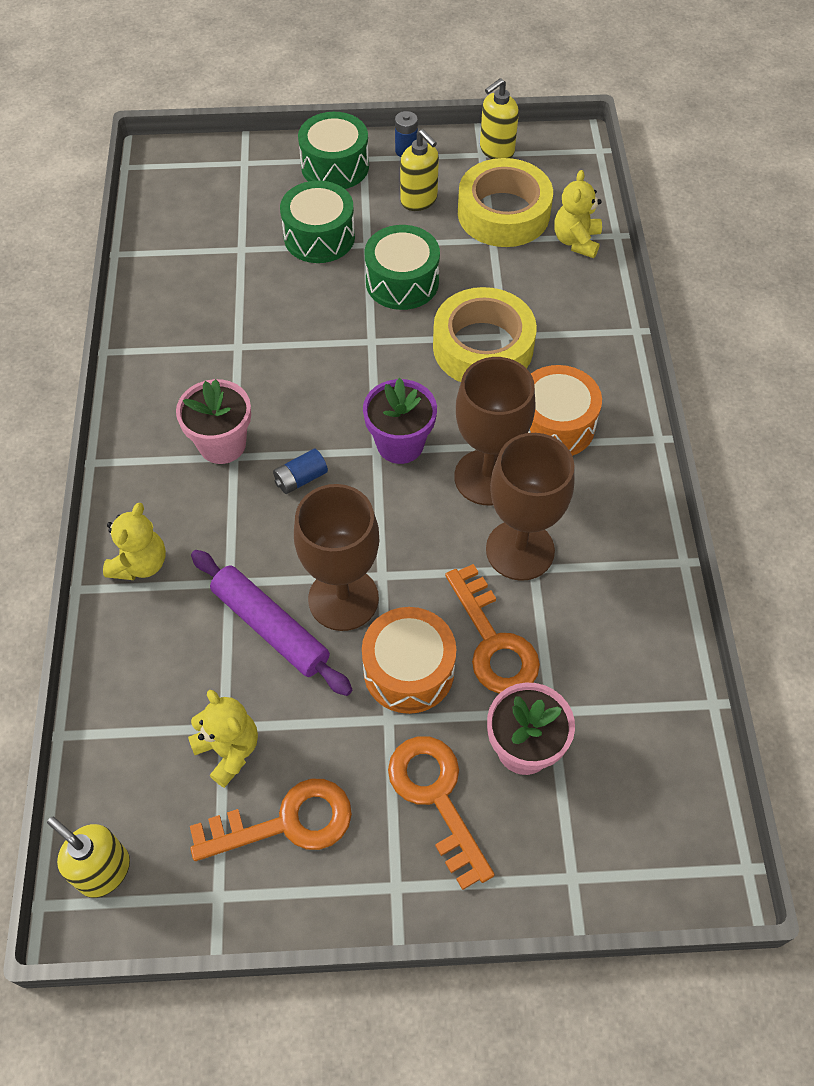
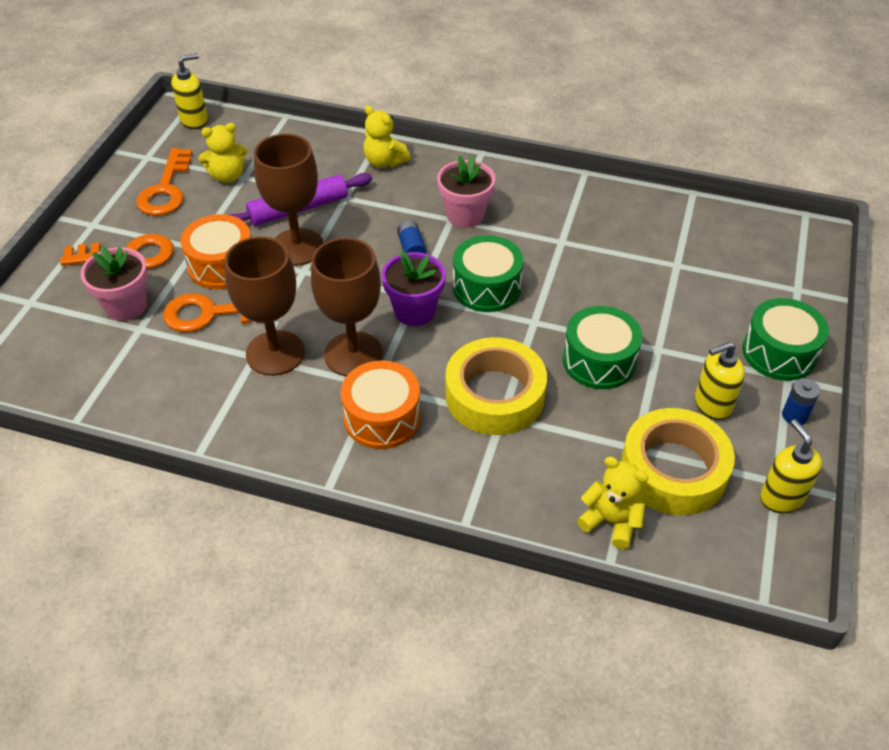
camera: 110 degrees right, 10 degrees down
green drum [280,181,355,263] -> green drum moved to [453,235,523,312]

